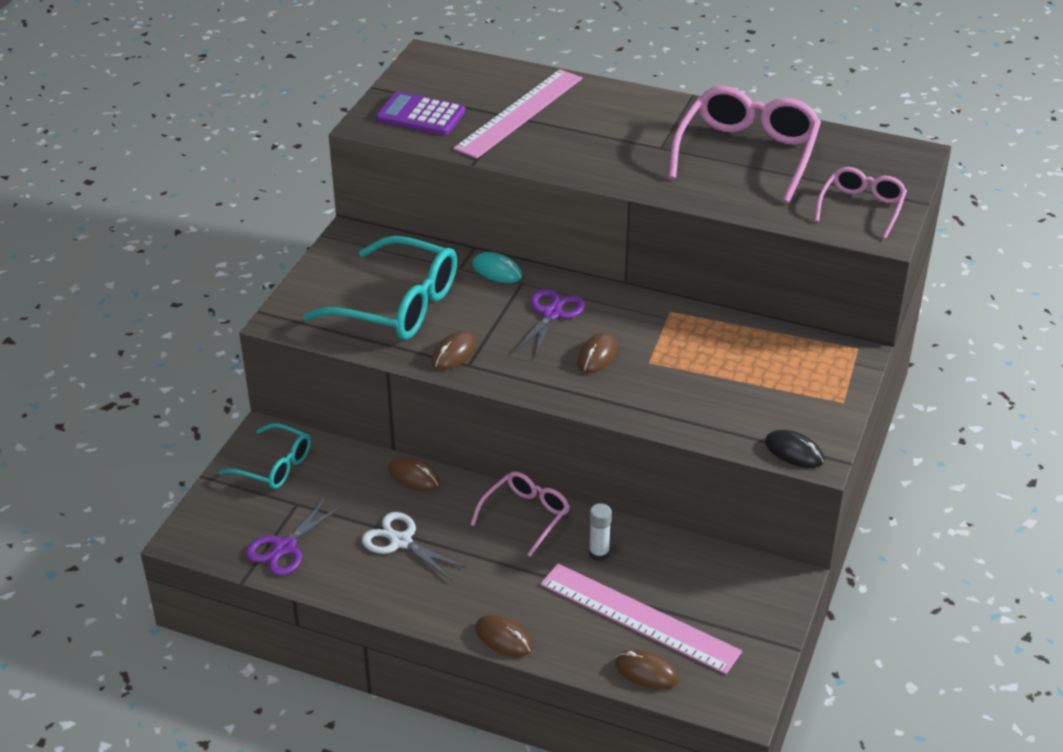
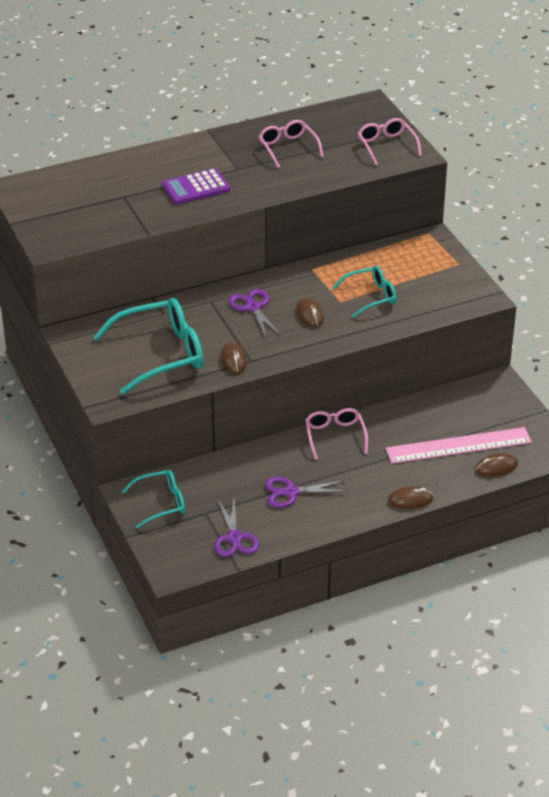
camera: 45 degrees left, 0 degrees up
white scissors [362,512,467,581] -> purple scissors [265,477,348,508]
purple calculator [376,92,465,135] -> purple calculator moved to [162,168,230,204]
brown mouse [388,456,440,491] -> none
pink ruler [453,69,582,159] -> none
turquoise mouse [472,252,522,283] -> none
white glue stick [589,503,612,561] -> none
pink glasses [669,86,821,203] -> pink glasses [259,120,324,168], size x0.57
black mouse [765,430,824,468] -> none
none -> turquoise glasses [332,266,396,318]

